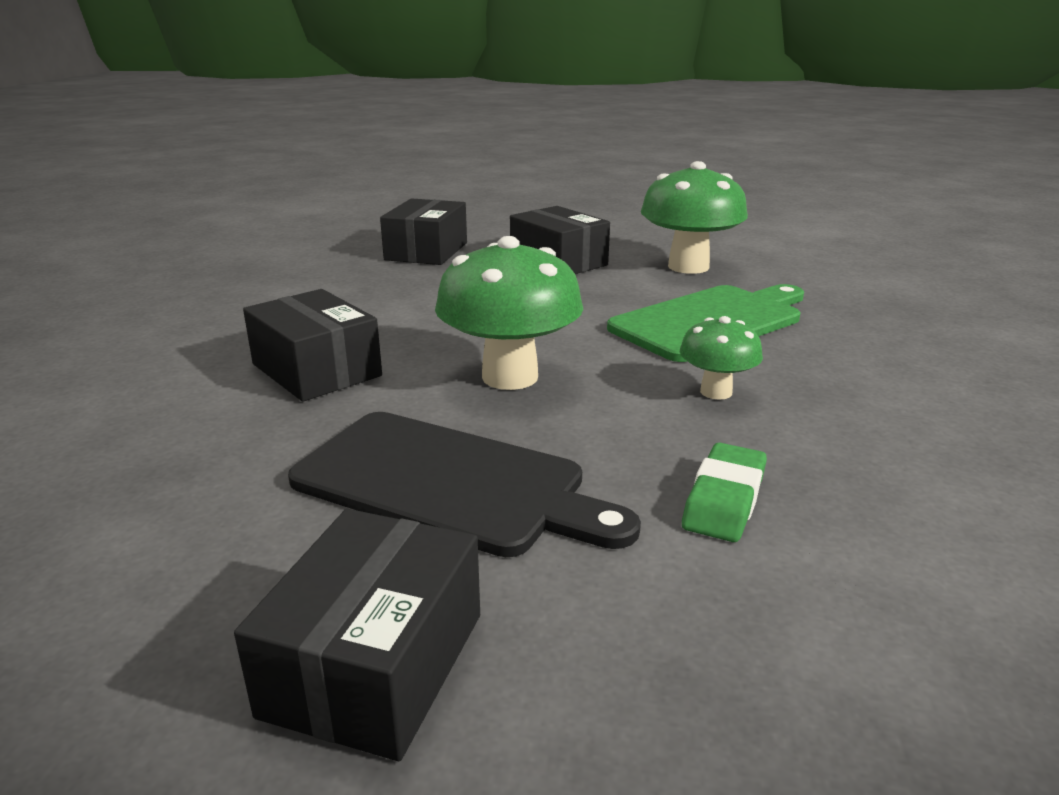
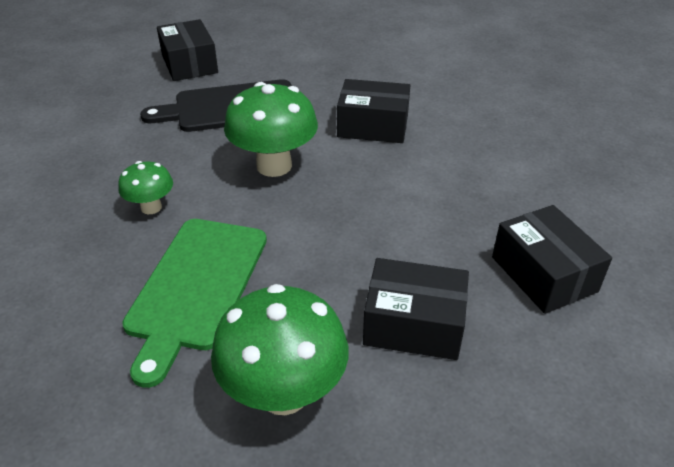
camera: 140 degrees right, 15 degrees up
green eraser [682,442,767,542] -> none

